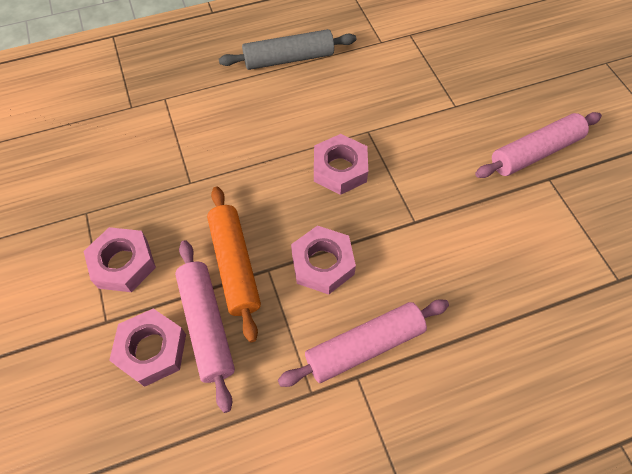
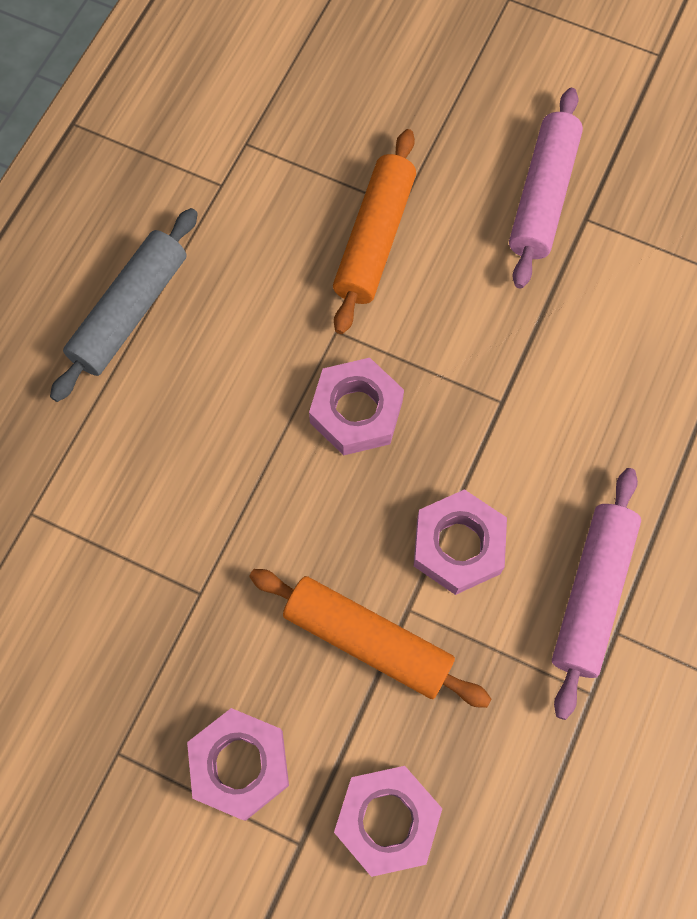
camera: 45 degrees left, 10 degrees up
pink rolling pin [175,240,235,413] -> none
none -> orange rolling pin [333,129,416,334]

